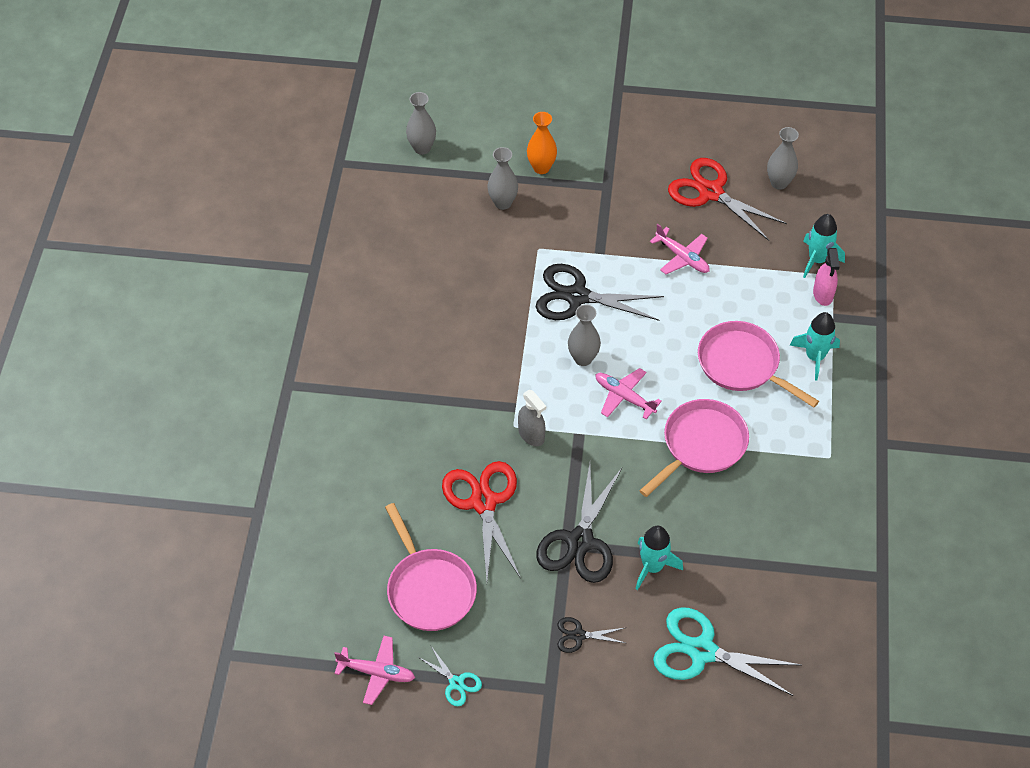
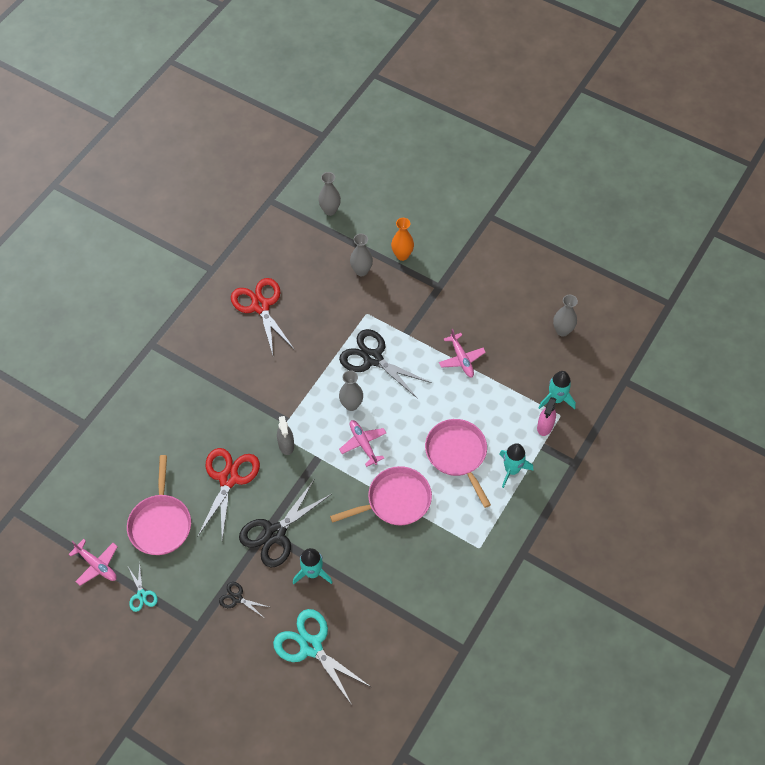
camera: 25 degrees right, 5 degrees up
red scissors [668,158,787,241] -> red scissors moved to [231,278,295,355]

